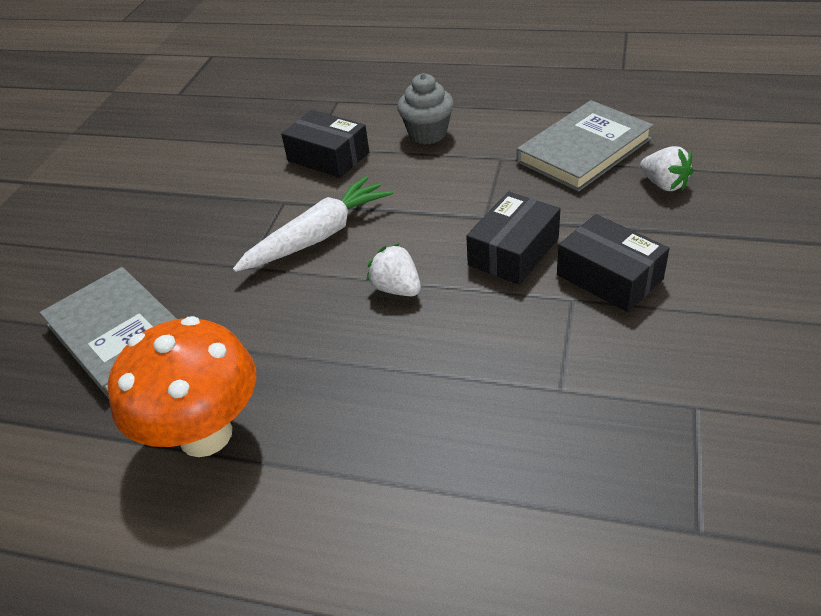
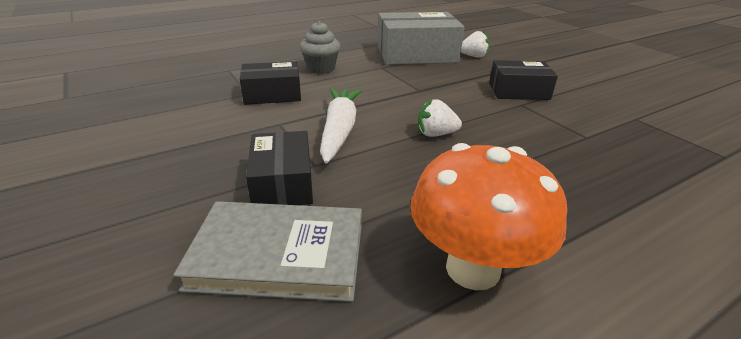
camera: 50 degrees left, 10 degrees down
black box [466,192,560,285] -> black box moved to [246,131,313,205]
grey book [517,100,654,192] -> grey box [378,12,464,65]

